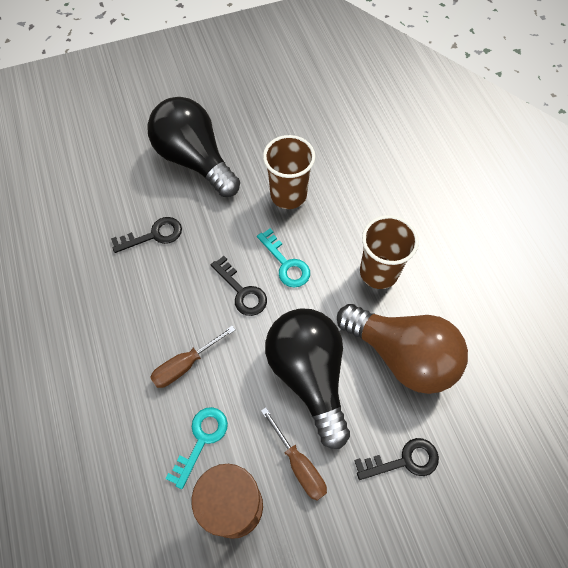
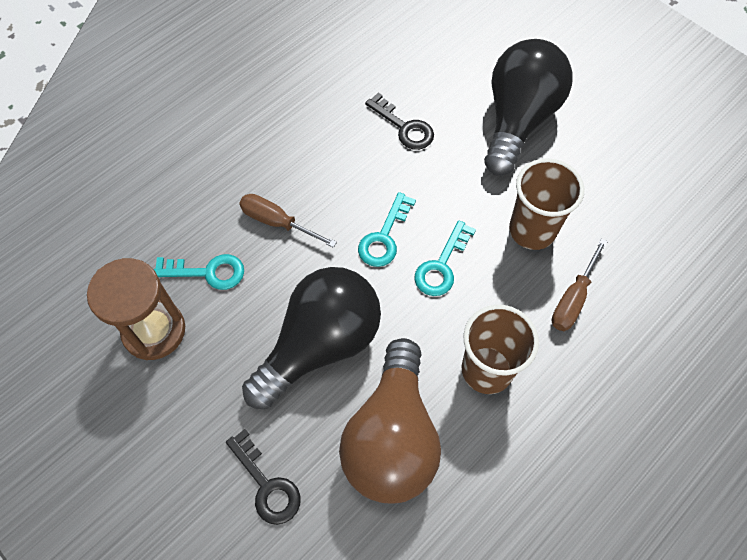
camera: 65 degrees right, 0 degrees up
black key [211,256,267,316] -> turquoise key [358,192,416,267]
brown screwdriver [261,407,327,500] -> brown screwdriver moved to [552,238,608,331]

